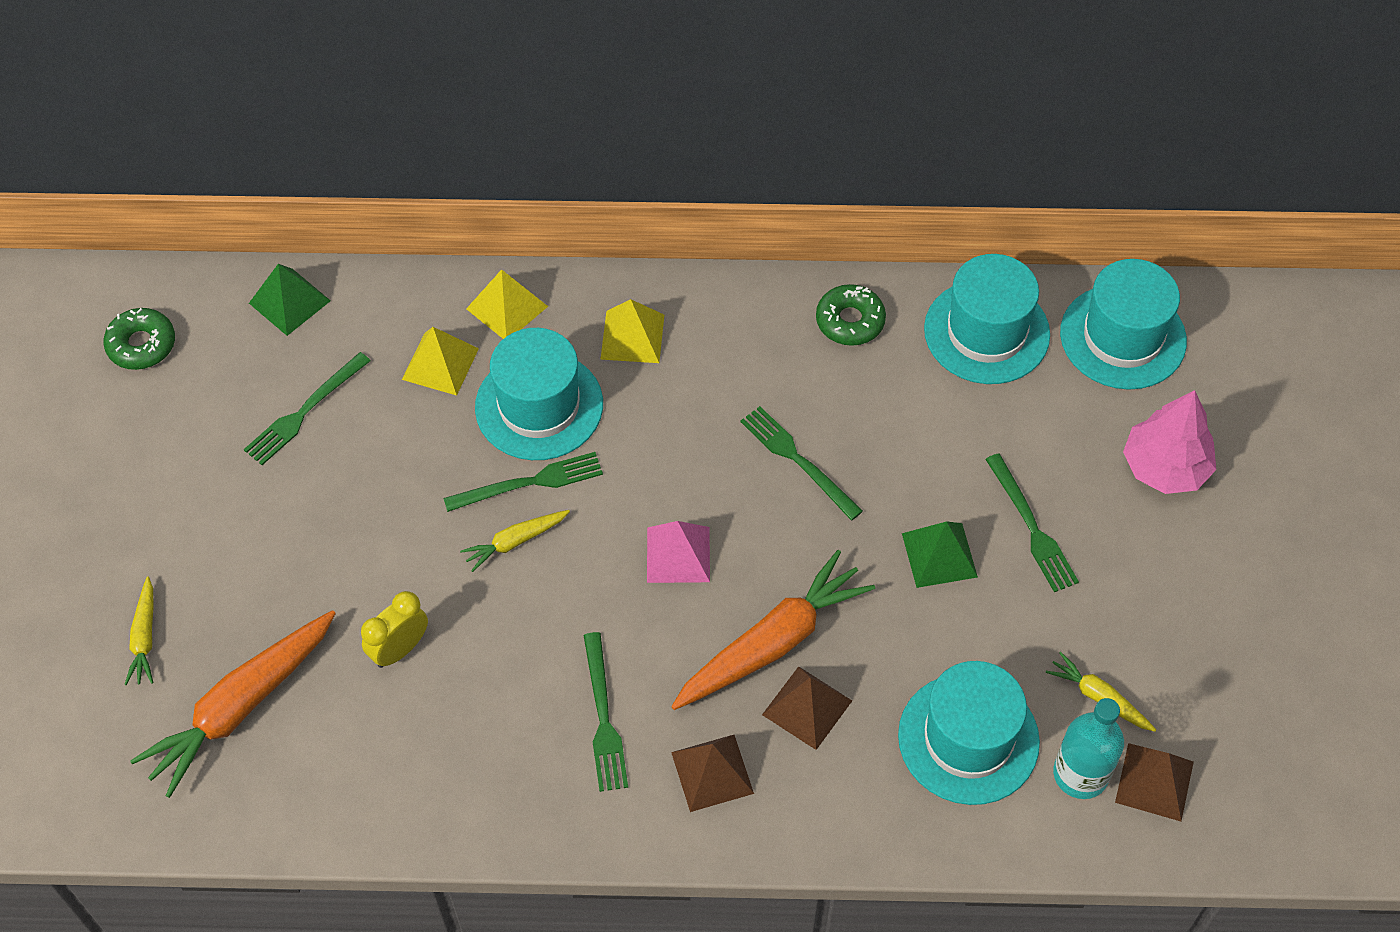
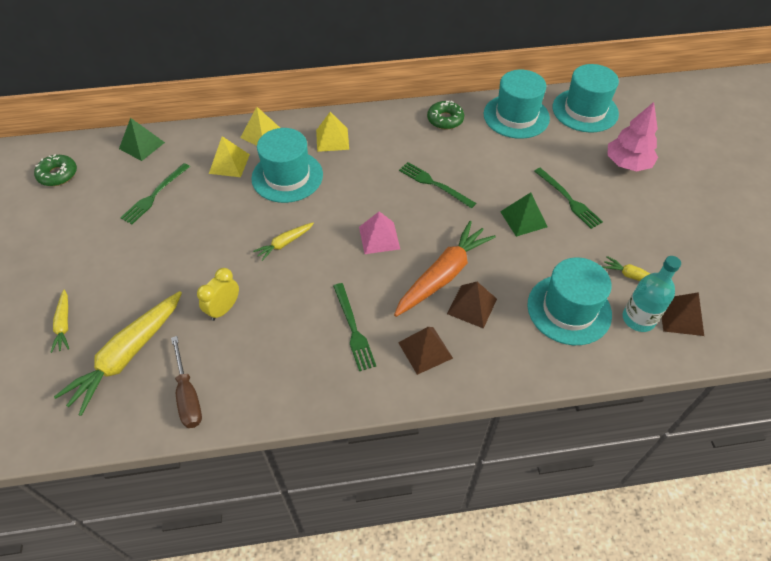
camera: 10 degrees left, 5 degrees down
orange carrot [130,610,336,798] -> yellow carrot [54,291,182,416]
green fork [444,452,603,512] -> none
none -> brown screwdriver [171,336,202,428]

